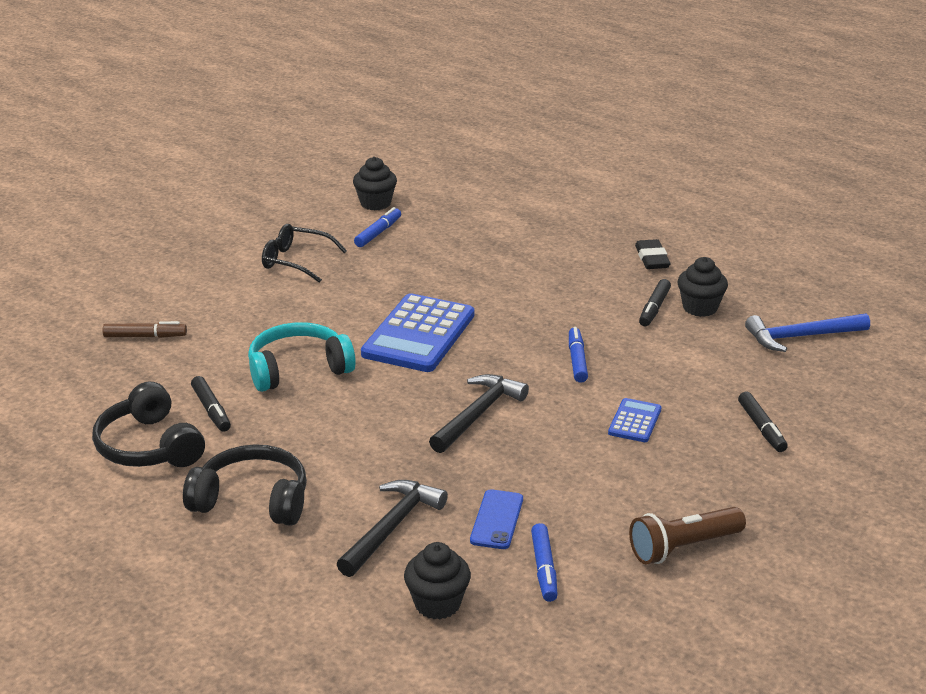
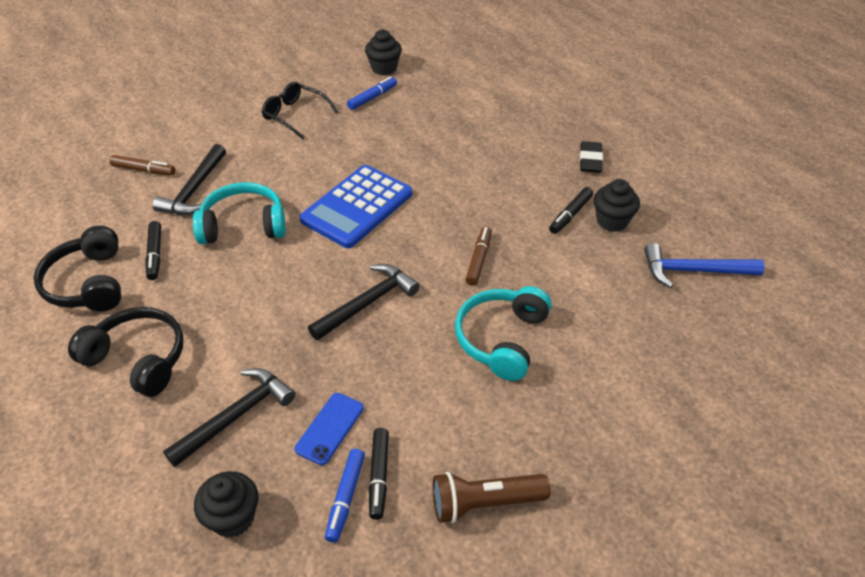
camera: 15 degrees right, 15 degrees up
blue marker [569,327,588,383] -> brown marker [465,226,492,286]
blue calculator [608,398,662,442] -> turquoise headphones [455,286,551,381]
black marker [738,392,788,452] -> black marker moved to [369,428,389,520]
none -> black hammer [153,144,226,215]

